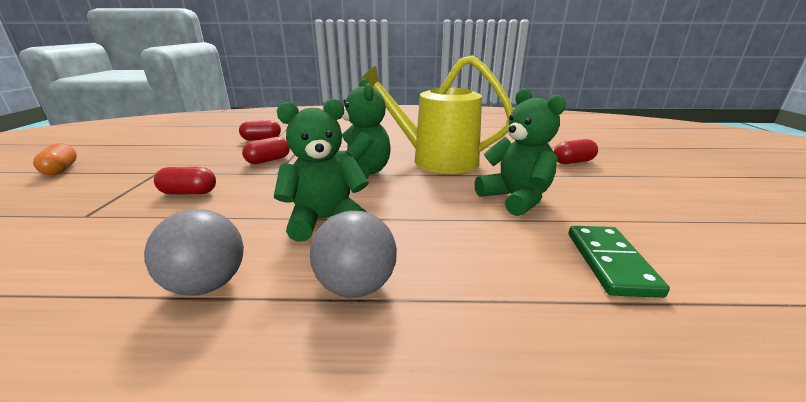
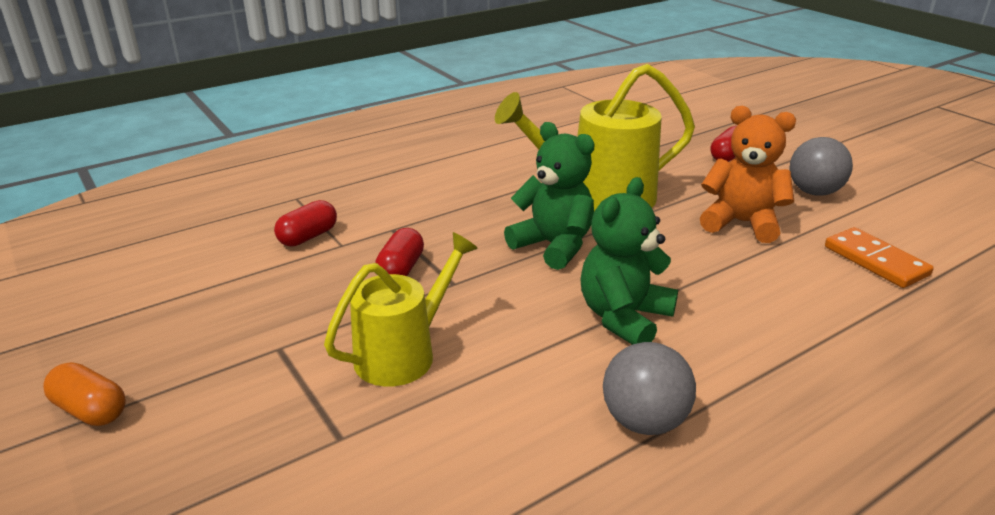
camera: 35 degrees left, 5 degrees up
red capsule [154,167,216,194] -> yellow watering can [324,232,478,387]
grey ball [310,211,397,298] -> grey ball moved to [790,137,853,196]
green teddy bear [474,88,566,216] -> orange teddy bear [700,106,796,243]
green domino [569,226,670,298] -> orange domino [825,227,934,288]

